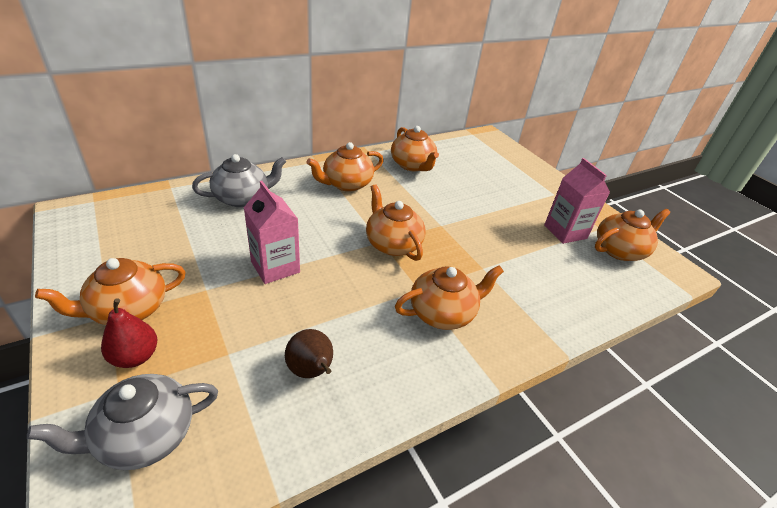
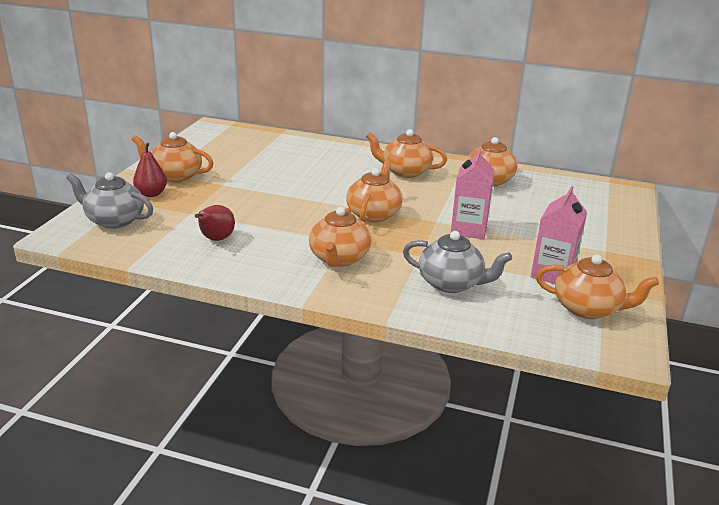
camera: 50 degrees right, 10 degrees down
grey teapot [192,154,286,207] -> grey teapot moved to [403,231,512,293]
pink carton [244,181,300,284] -> pink carton moved to [451,148,495,239]
brown pear [285,329,333,378] -> red pear [195,205,235,241]
orange teapot [395,265,504,330] -> orange teapot turned 75 degrees clockwise [309,207,371,267]

